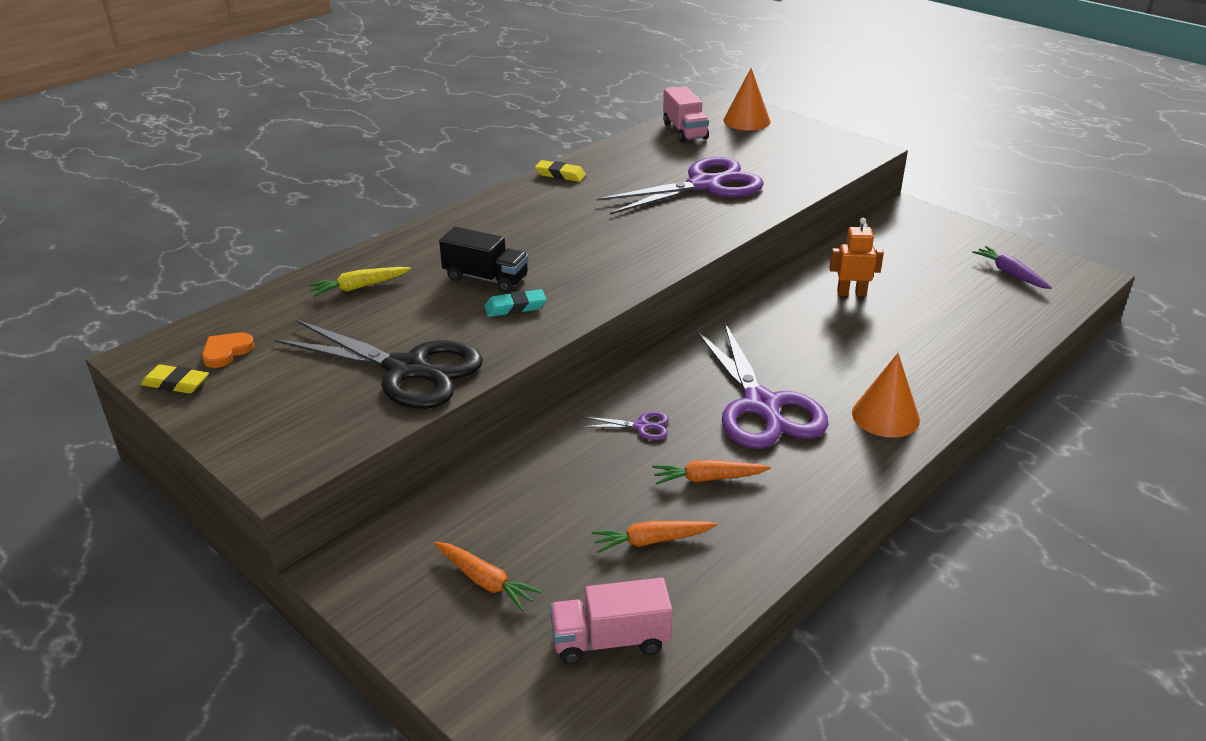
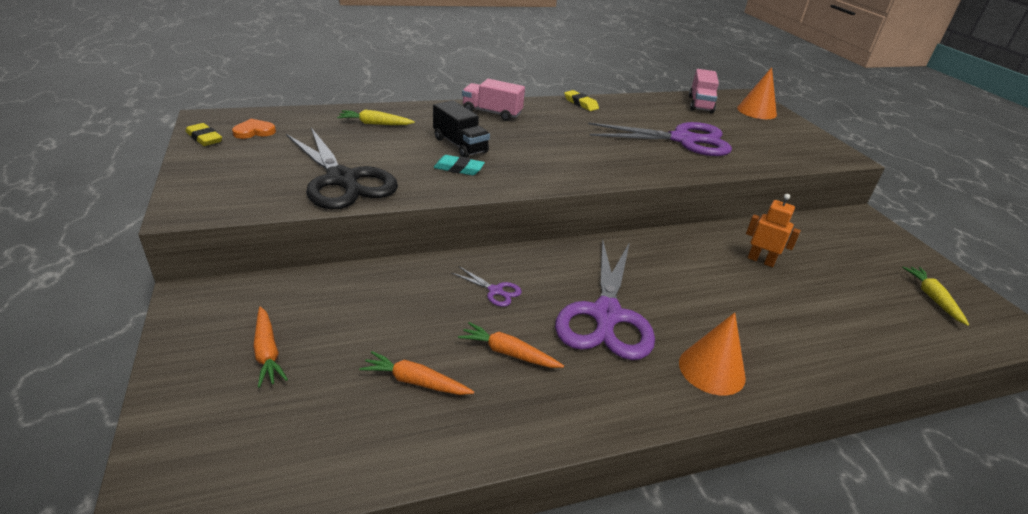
camera: 25 degrees right, 0 degrees up
pink truck [550,578,672,665] -> pink truck moved to [462,79,525,121]
purple carrot [972,246,1052,289] -> yellow carrot [902,267,969,326]

